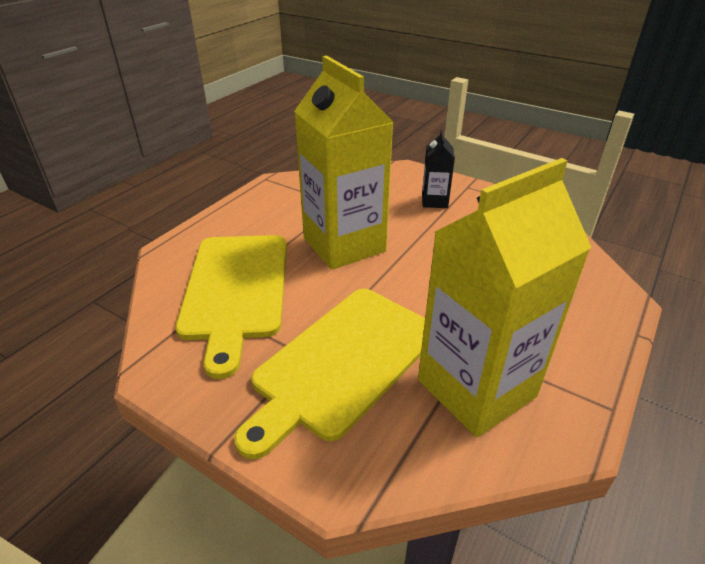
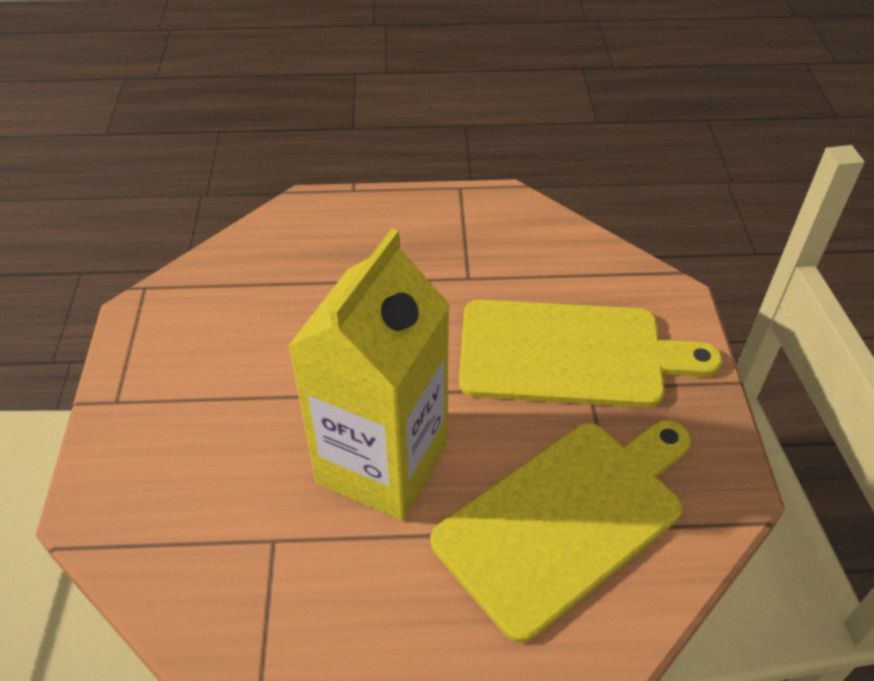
camera: 125 degrees left, 10 degrees up
yellow carton [418,158,592,437] -> none
black carton [422,130,455,208] -> none

